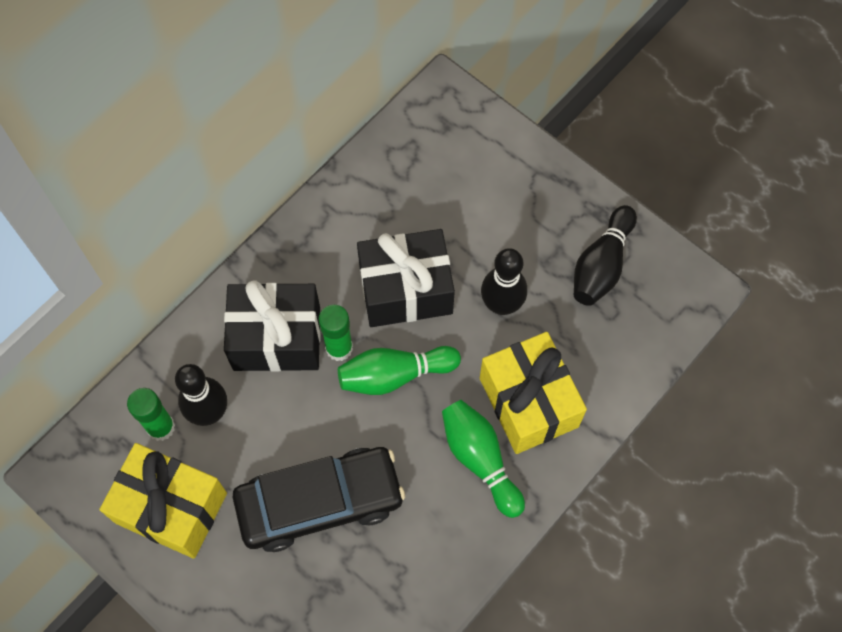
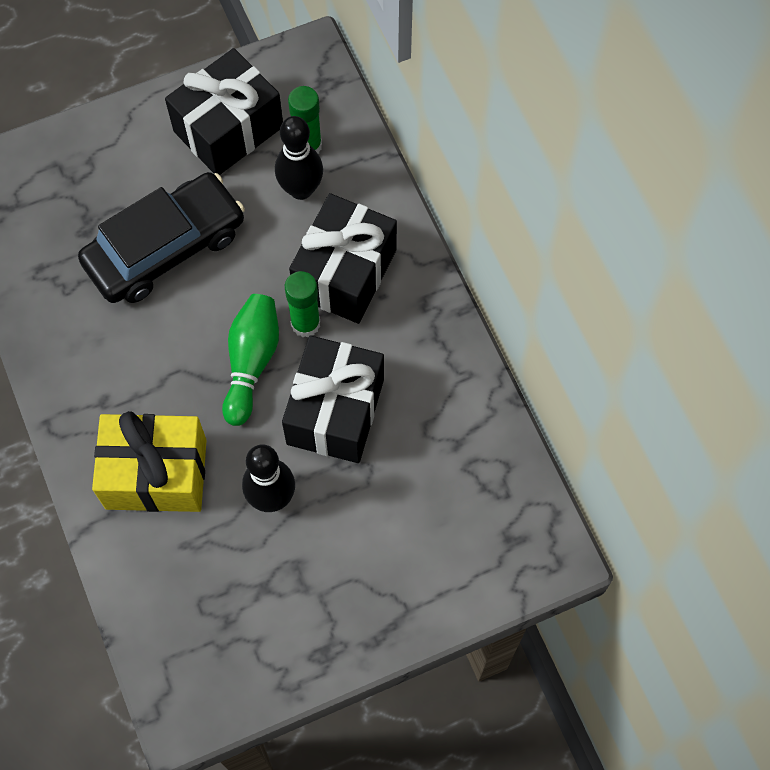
camera: 115 degrees right, 0 degrees up
yellow gift [99,443,227,559] -> black gift [165,48,283,175]
black car [233,447,405,552] -> black car turned 135 degrees counterclockwise [78,172,245,303]
green bowling pin [442,400,525,518] -> none
black bowling pin [574,205,637,306] -> none

